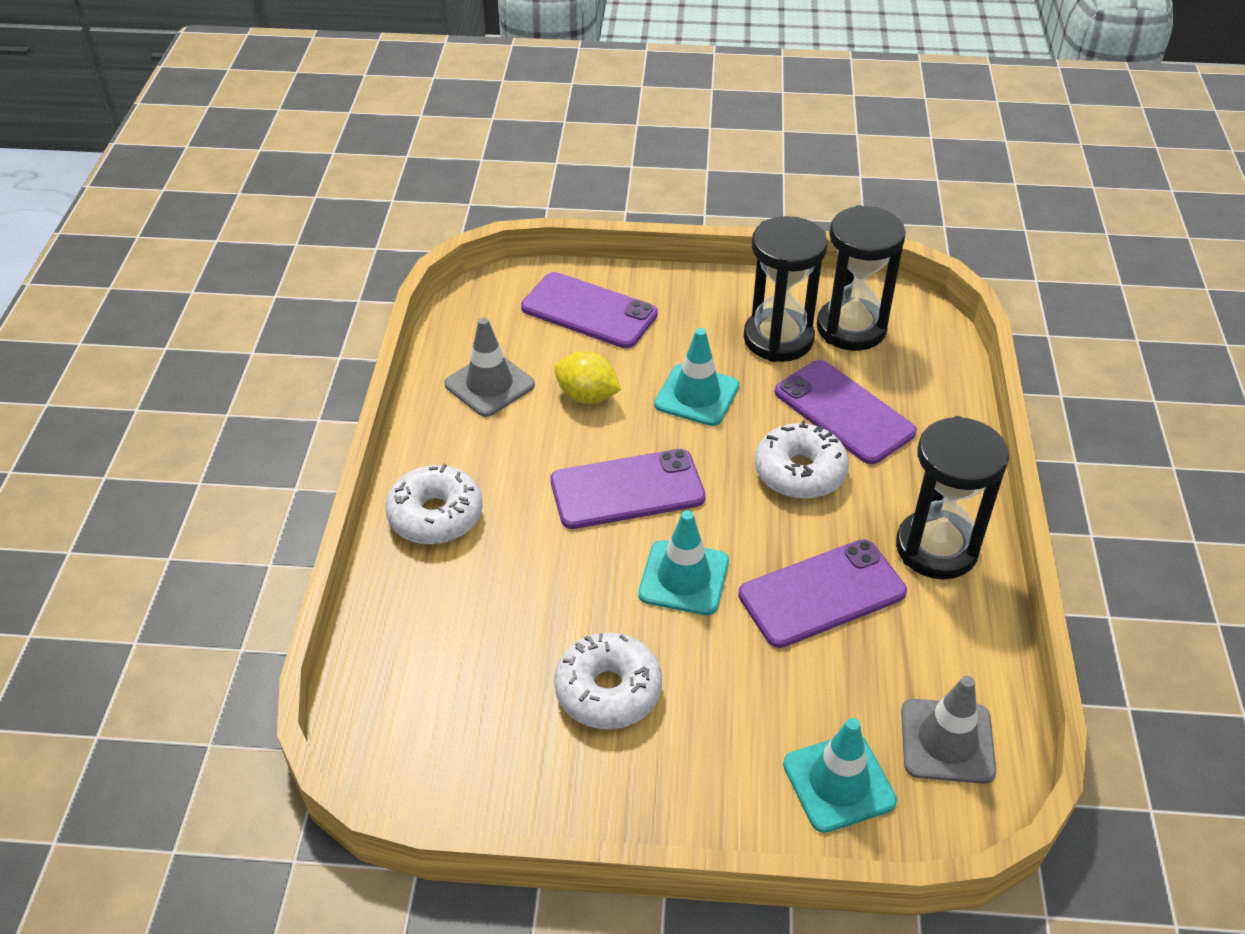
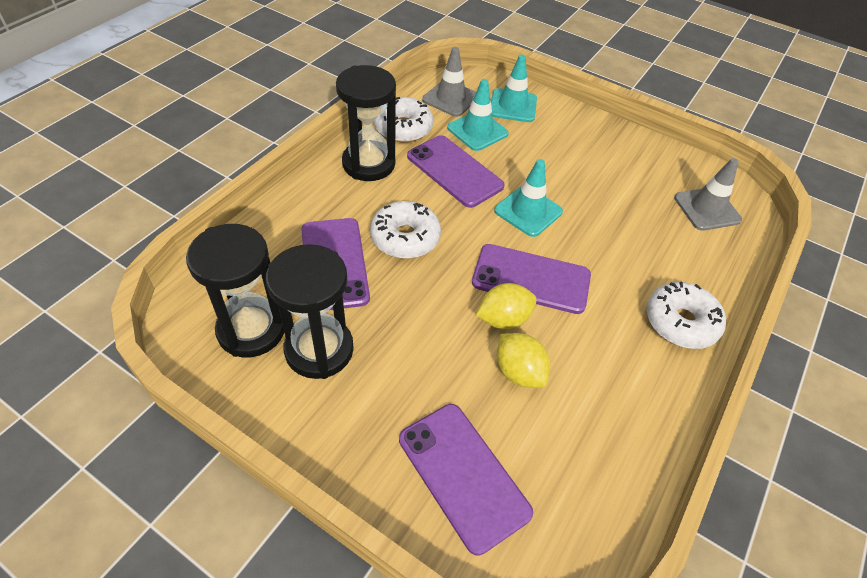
camera: 155 degrees left, 5 degrees up
grey traffic cone [444,317,535,417] -> grey traffic cone moved to [674,158,742,231]
white donut [554,632,662,729] -> white donut moved to [373,97,433,143]
turquoise traffic cone [654,328,739,426] -> turquoise traffic cone moved to [447,79,509,151]
purple phone [738,539,907,648] -> purple phone turned 45 degrees clockwise [407,135,505,208]
none -> yellow lemon [476,283,537,329]

